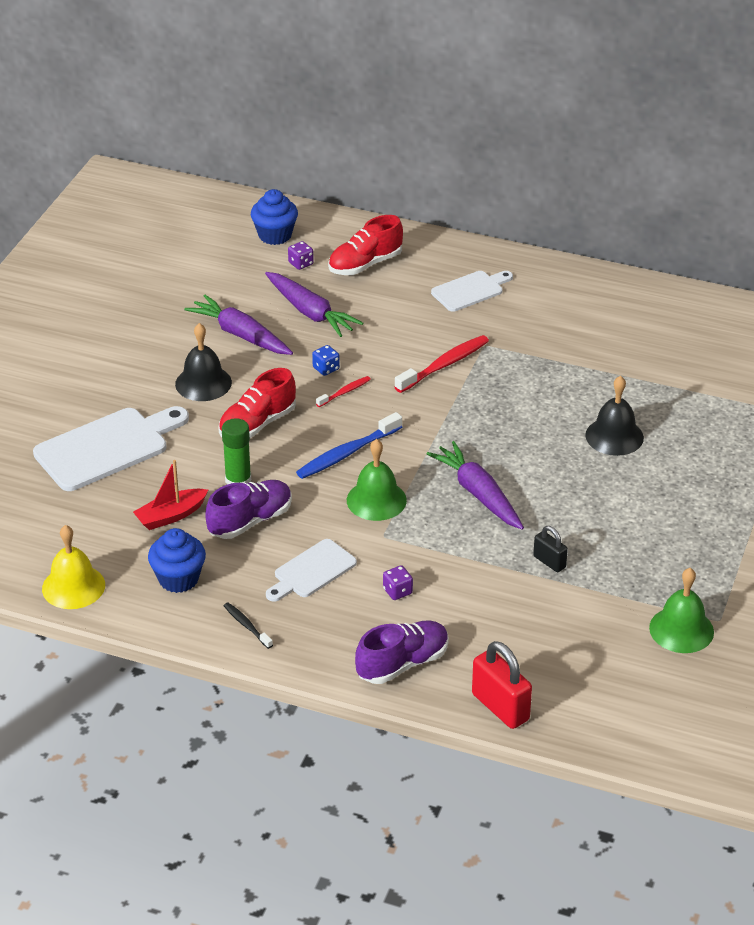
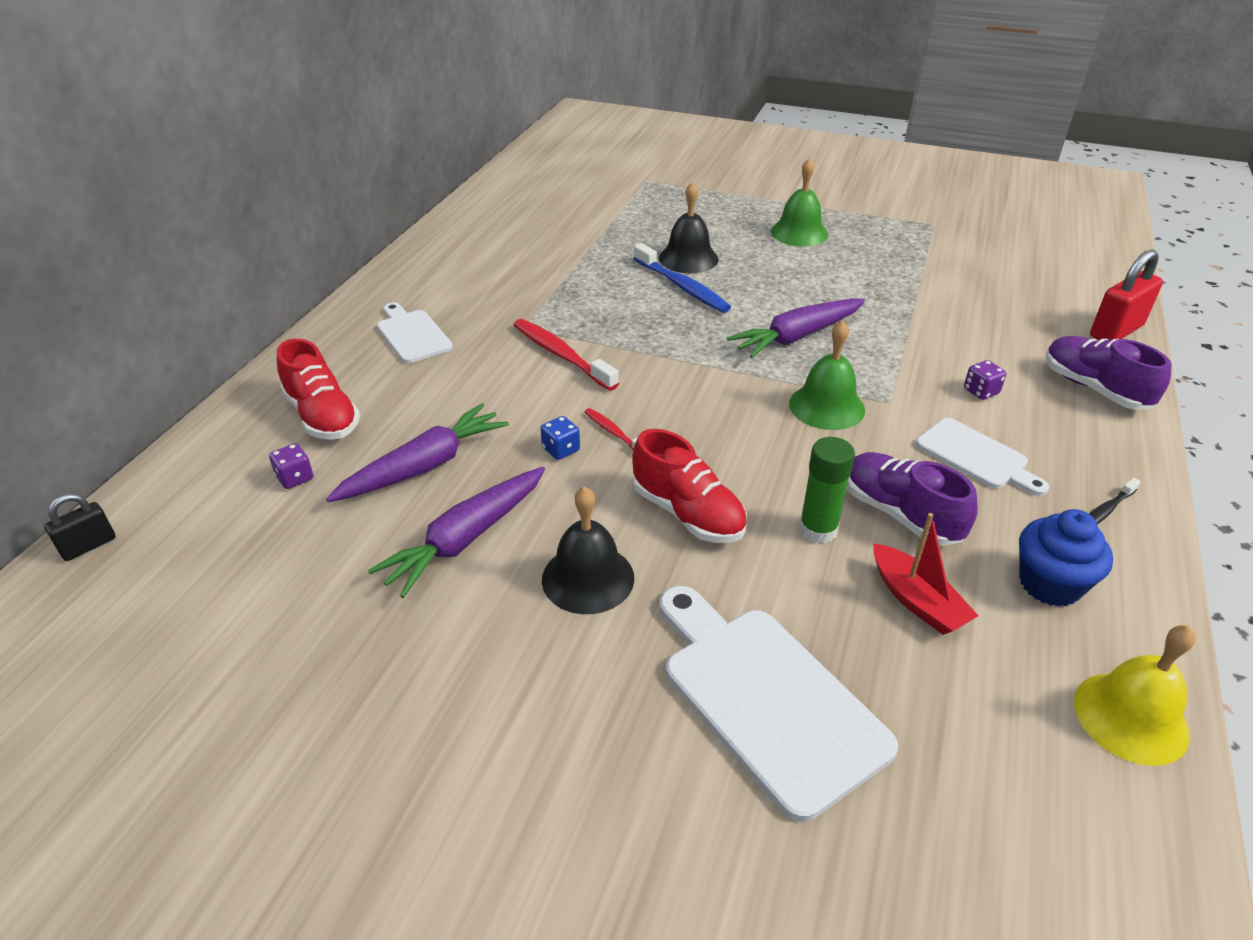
camera: 90 degrees left, 0 degrees up
blue cupcake [251,189,298,245] -> none
blue toothbrush [296,412,402,479] -> blue toothbrush moved to [633,243,731,313]
black padlock [533,526,568,572] -> black padlock moved to [44,494,116,561]
green bell [649,568,714,653] -> green bell moved to [771,158,828,247]

